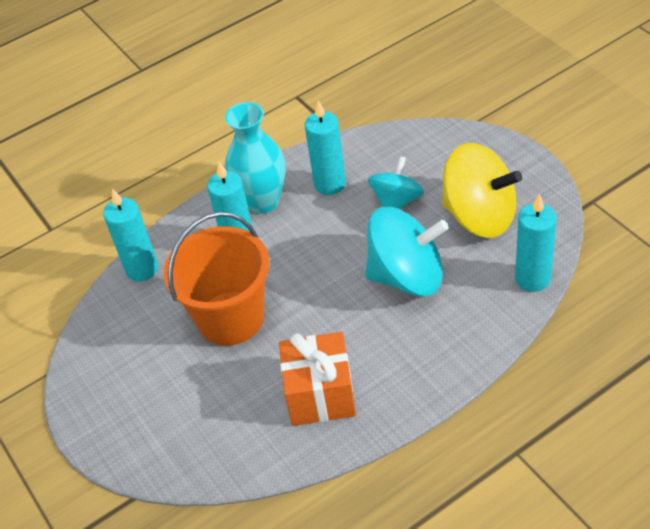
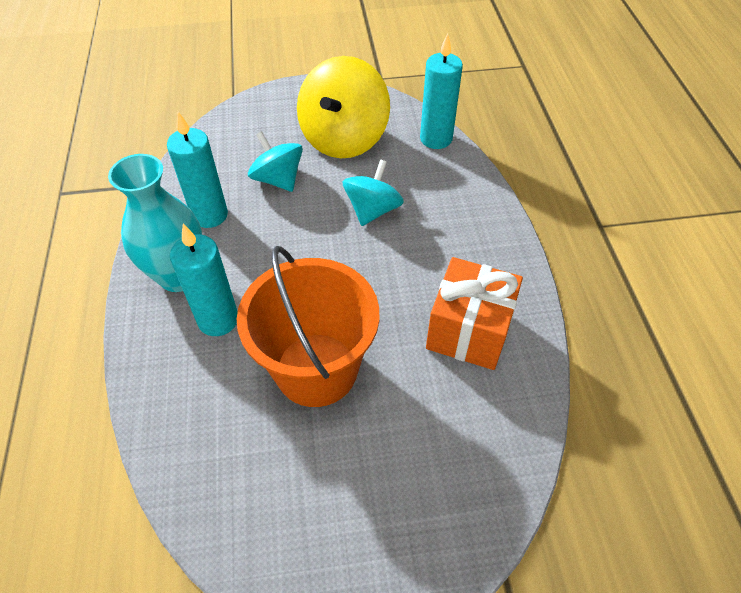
camera: 70 degrees left, 5 degrees up
turquoise candle [103,188,158,282] -> none
turquoise spinning top [366,207,449,297] -> turquoise spinning top [343,159,404,226], size x0.61
yellow spinning top [442,143,522,238] -> yellow spinning top turned 150 degrees clockwise [297,56,390,158]

